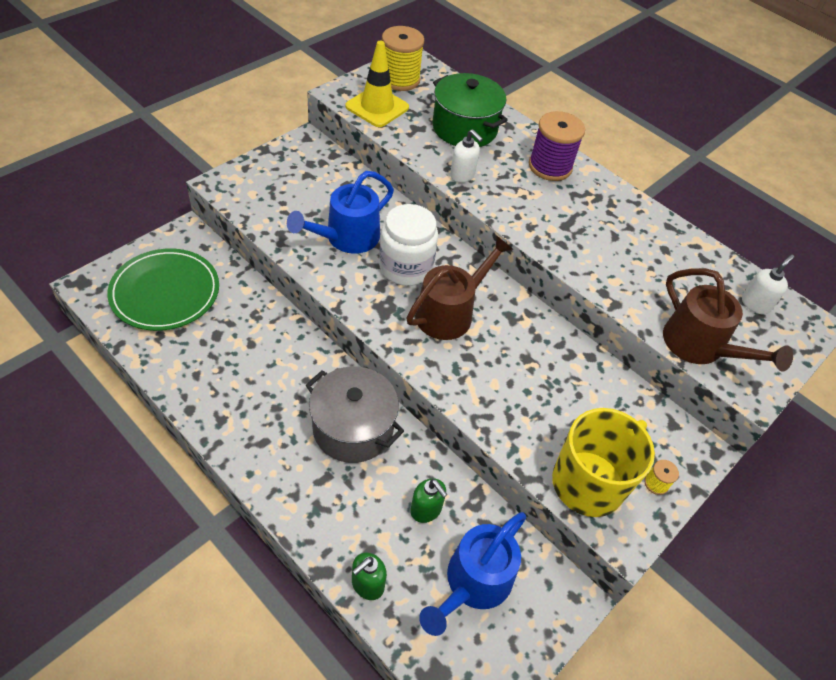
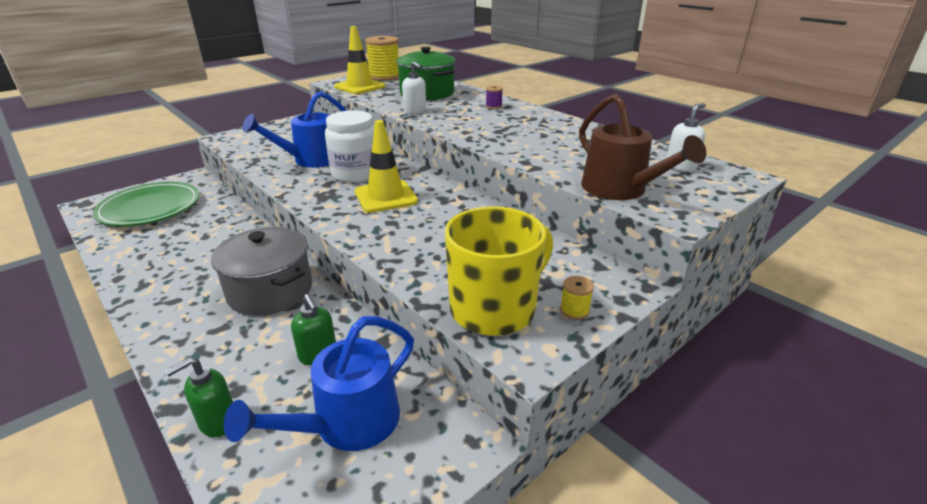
camera: 10 degrees right, 20 degrees down
brown watering can [406,235,513,340] -> yellow traffic cone [355,120,418,213]
purple spool [529,111,585,181] -> purple spool [486,85,503,109], size x0.44

